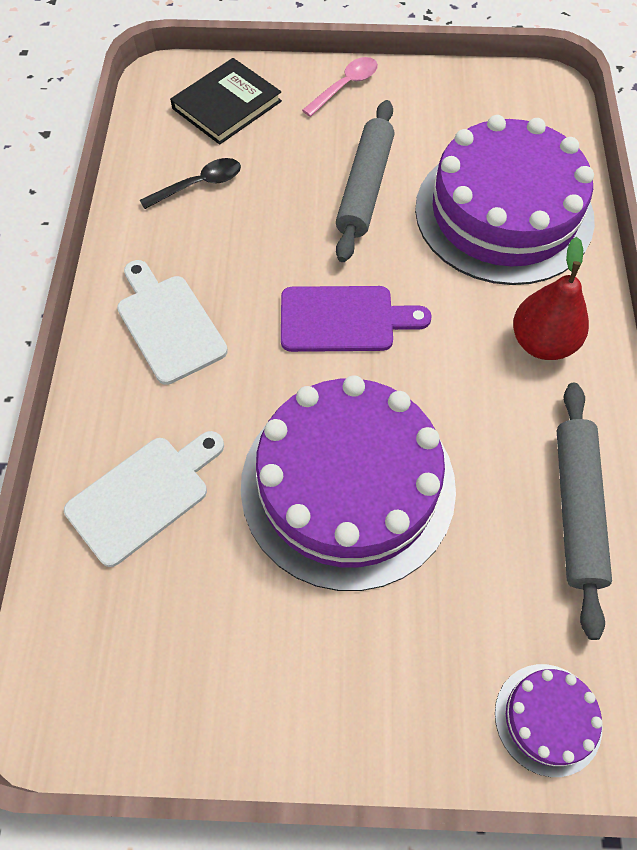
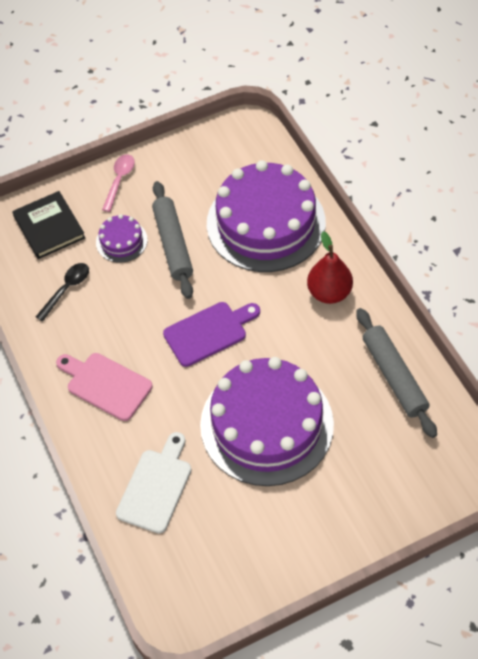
camera: 25 degrees left, 5 degrees down
white cutting board [117,260,228,385] -> pink cutting board [56,353,153,421]
black book [170,58,282,145] -> black book turned 45 degrees counterclockwise [13,191,85,259]
purple cake [495,664,603,777] -> purple cake moved to [96,214,148,263]

